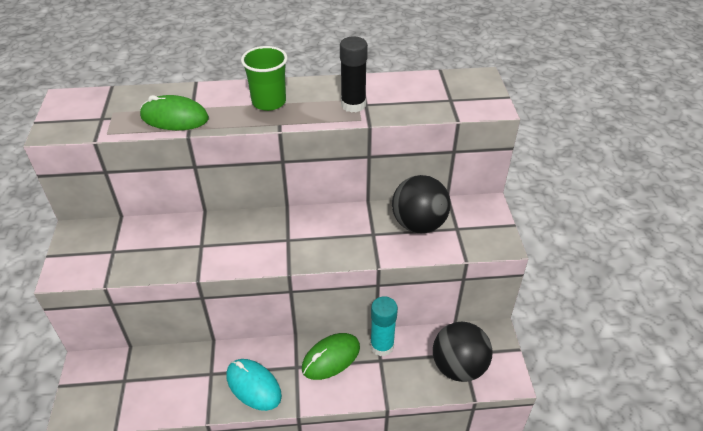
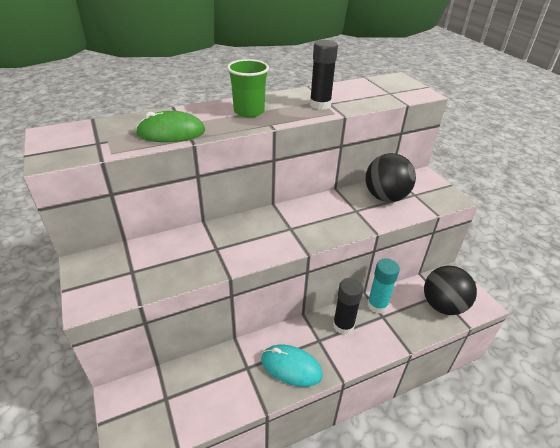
camera: 20 degrees left, 5 degrees down
green mouse [302,333,360,380] -> black glue stick [333,278,364,335]

